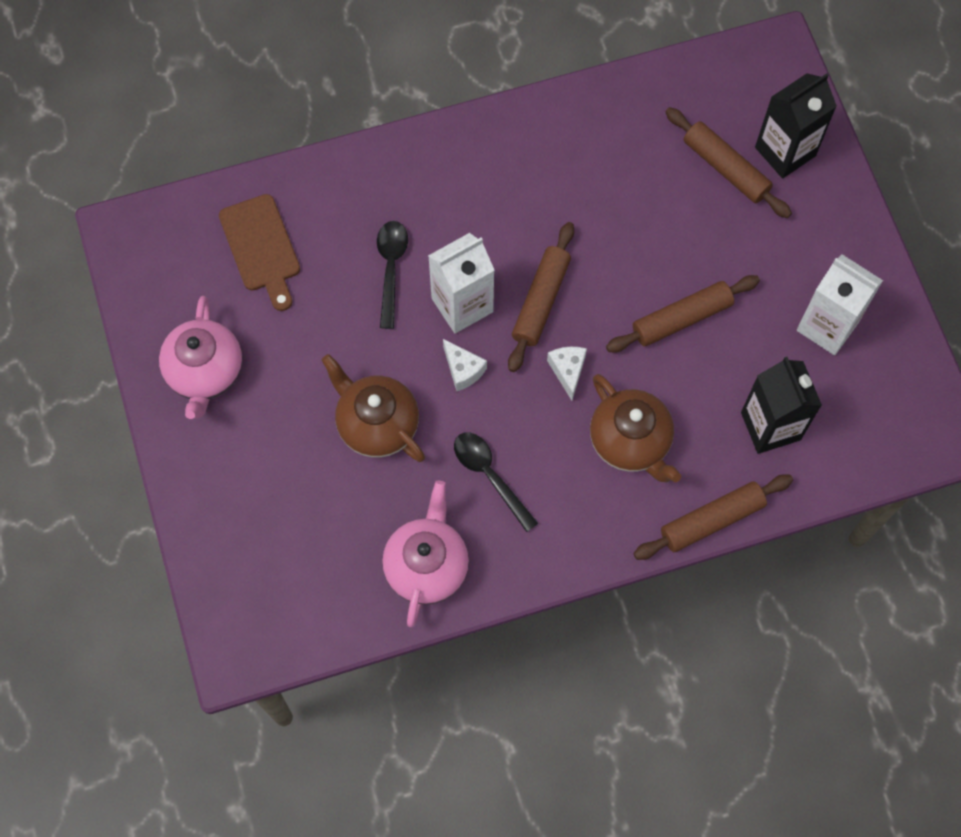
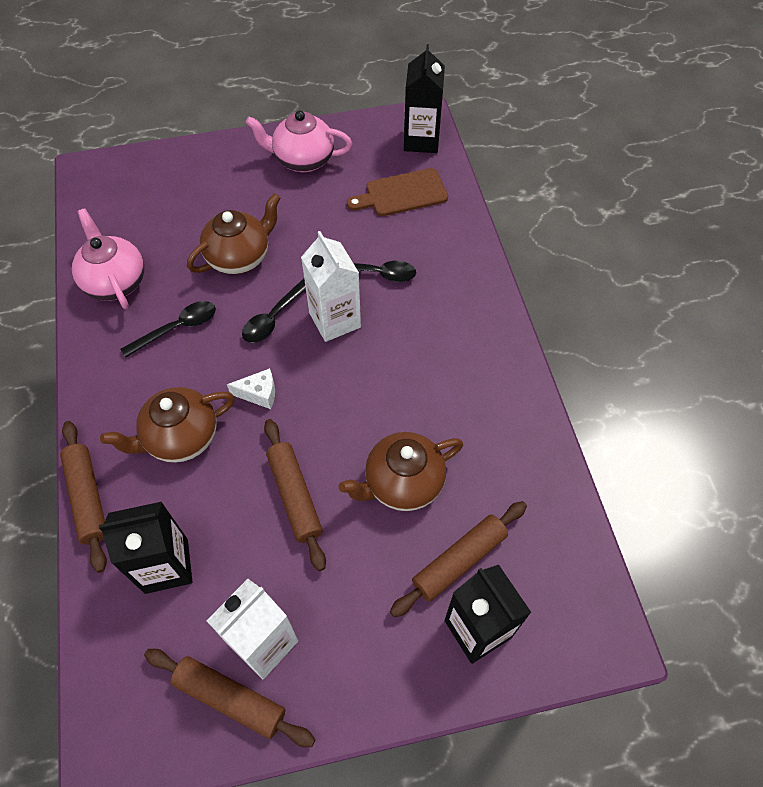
camera: 95 degrees right, 10 degrees down
pink teapot [382,481,469,627] -> pink teapot turned 135 degrees counterclockwise [72,208,144,309]
white cheese [443,339,487,391] -> black spoon [242,278,306,343]
brown rolling pin [508,222,574,372] -> brown rolling pin moved to [144,649,316,747]
none -> brown teapot [339,432,463,511]
none -> black carton [404,44,445,153]

